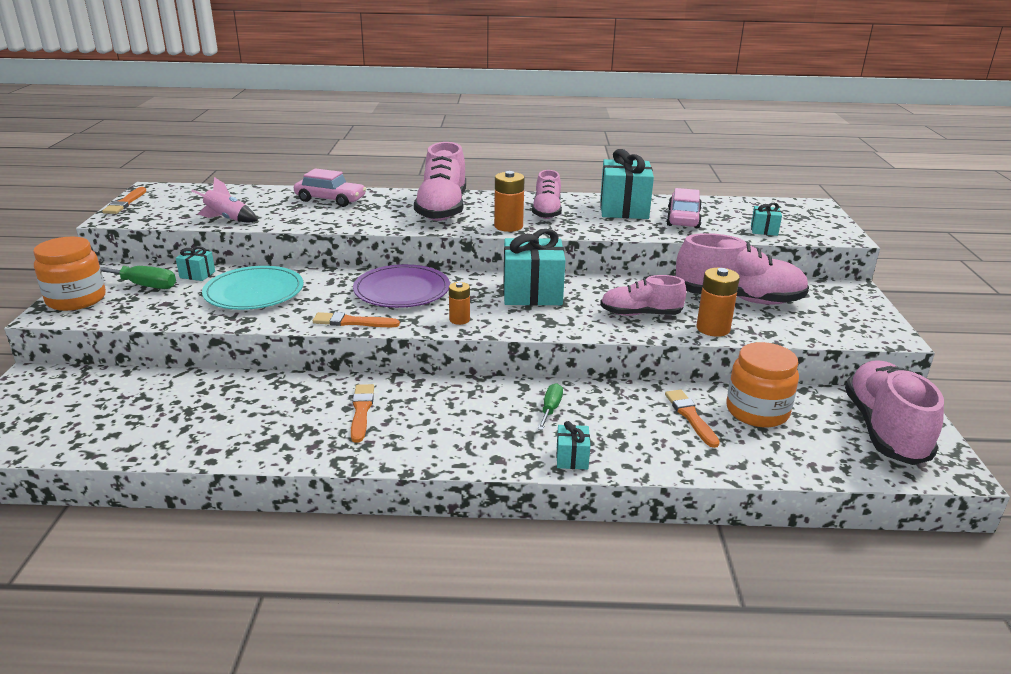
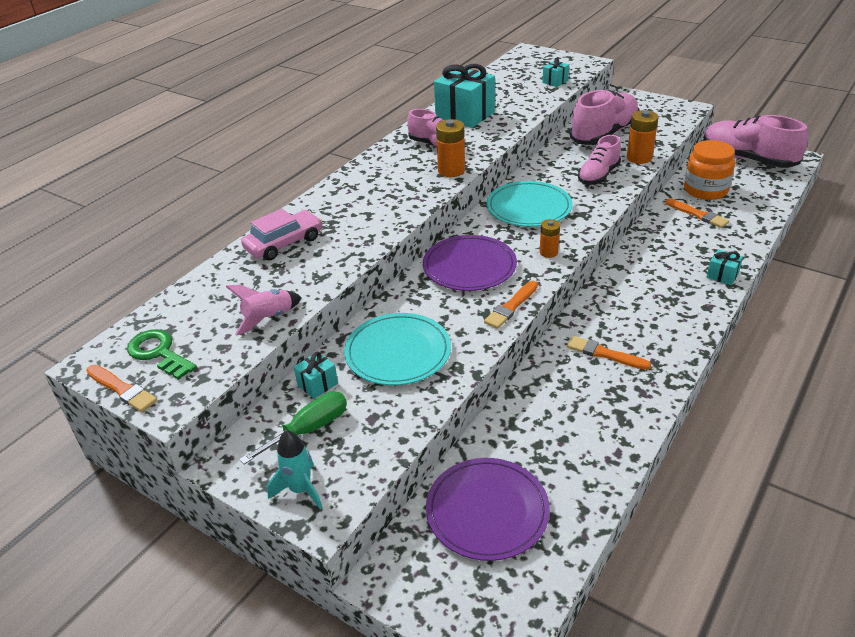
camera: 55 degrees left, 10 degrees up
orange jar [33,237,106,311] -> turquoise rocket [267,430,323,509]
pink shoe [414,142,466,221] -> none
turquoise gift [503,229,565,306] -> turquoise plate [486,181,573,227]
green screwdriver [538,383,563,430] -> none
orange brush [665,390,720,448] -> orange brush turned 150 degrees counterclockwise [666,198,729,228]
pink car [666,188,702,228] -> none
none -> green key [127,329,197,380]
none -> purple plate [426,458,550,561]

